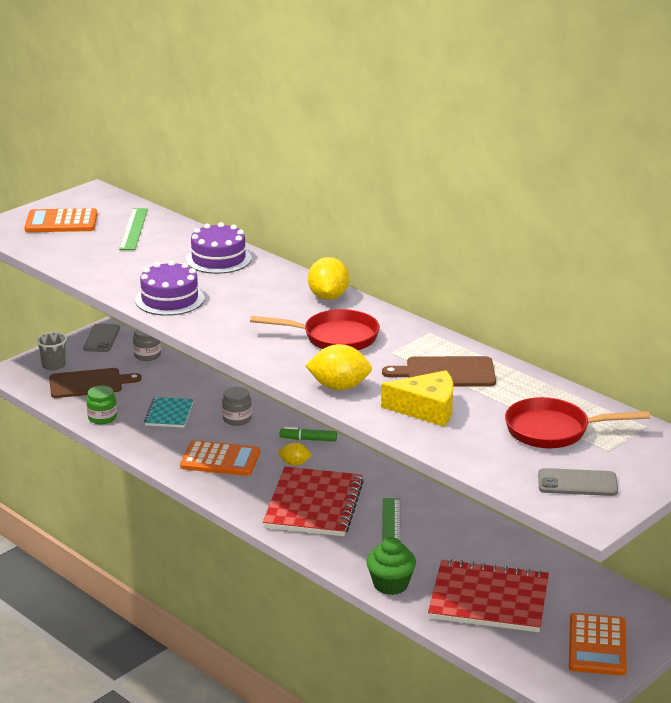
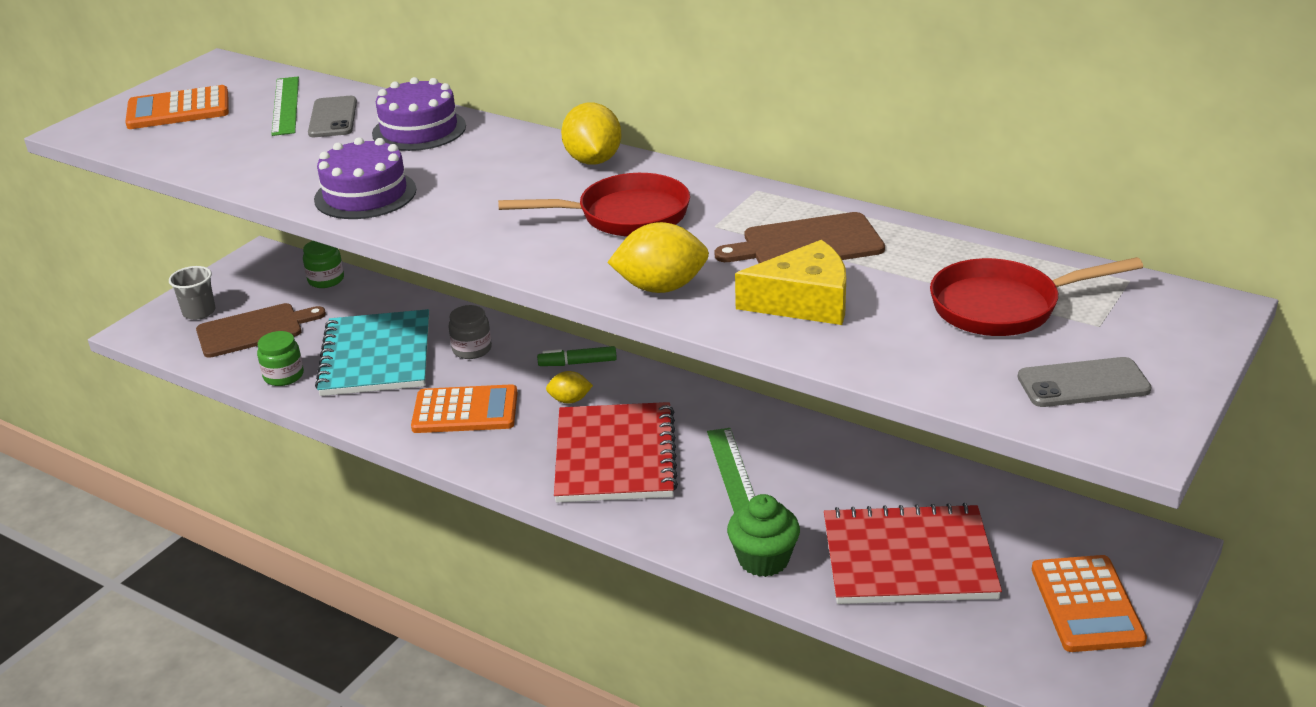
camera: 10 degrees left, 5 degrees up
grey phone [83,323,120,352] -> grey phone moved to [308,96,357,137]
grey jar [133,329,161,361] -> green jar [303,241,344,288]
turquoise notebook [144,397,193,428] -> turquoise notebook [315,309,429,396], size x1.86

